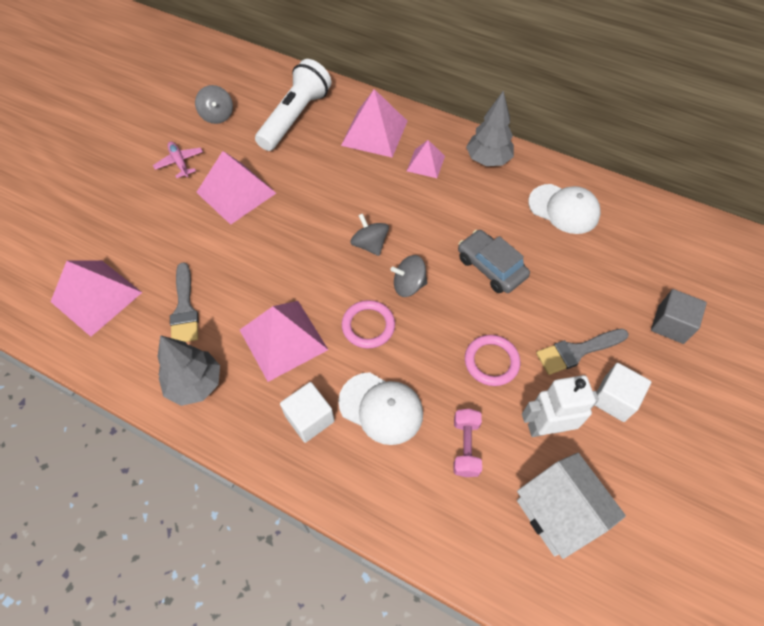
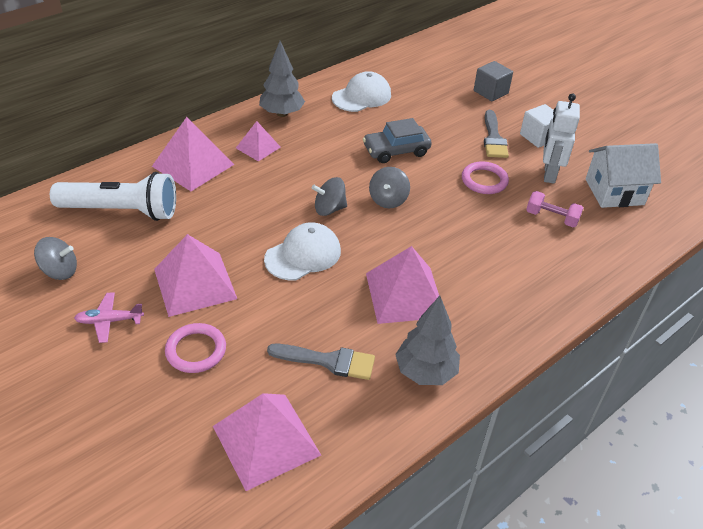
camera: 70 degrees left, 15 degrees down
white flashlight [255,59,331,151] -> white flashlight turned 135 degrees clockwise [50,172,176,221]
white cube [280,382,335,443] -> none
white cap [338,372,423,445] -> white cap moved to [264,222,341,280]
pink ring [342,300,395,349] -> pink ring moved to [165,323,226,373]

